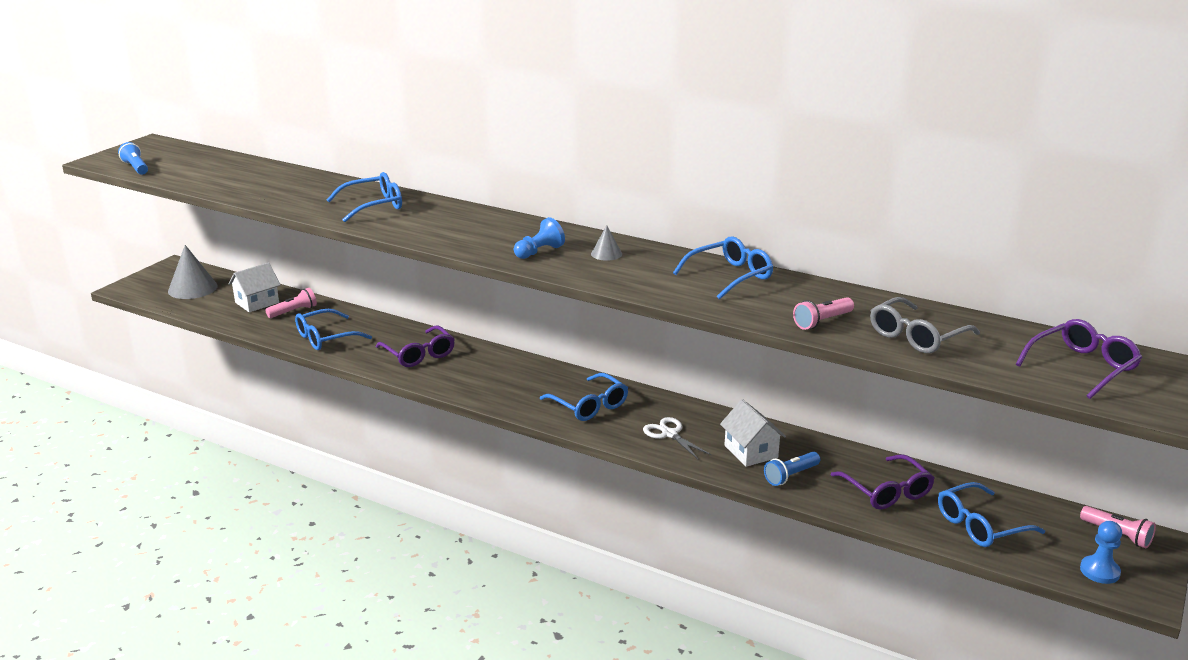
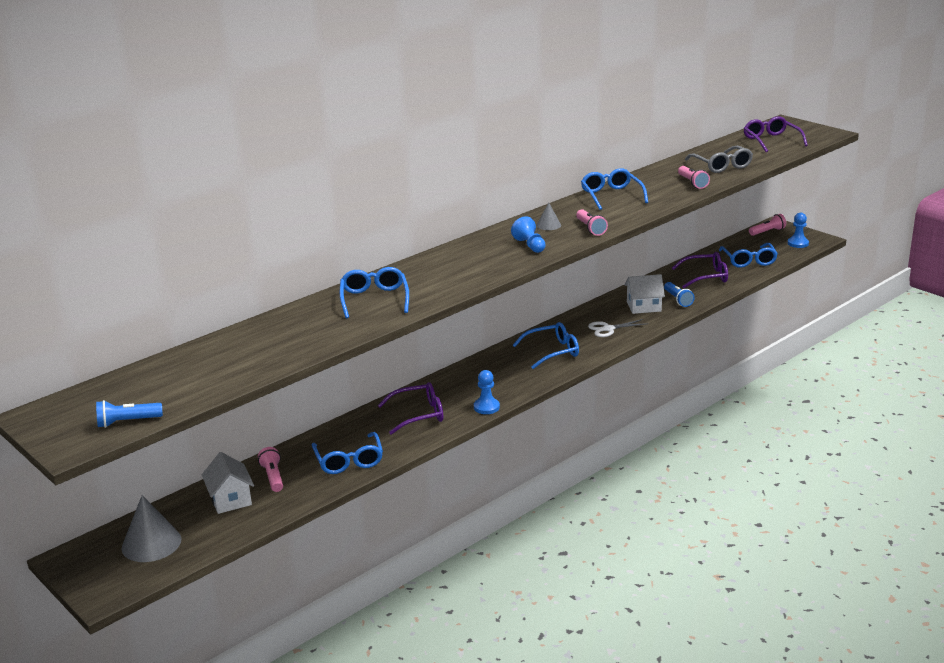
camera: 70 degrees left, 0 degrees up
none -> blue pawn [474,370,500,414]
none -> pink flashlight [576,209,608,236]

